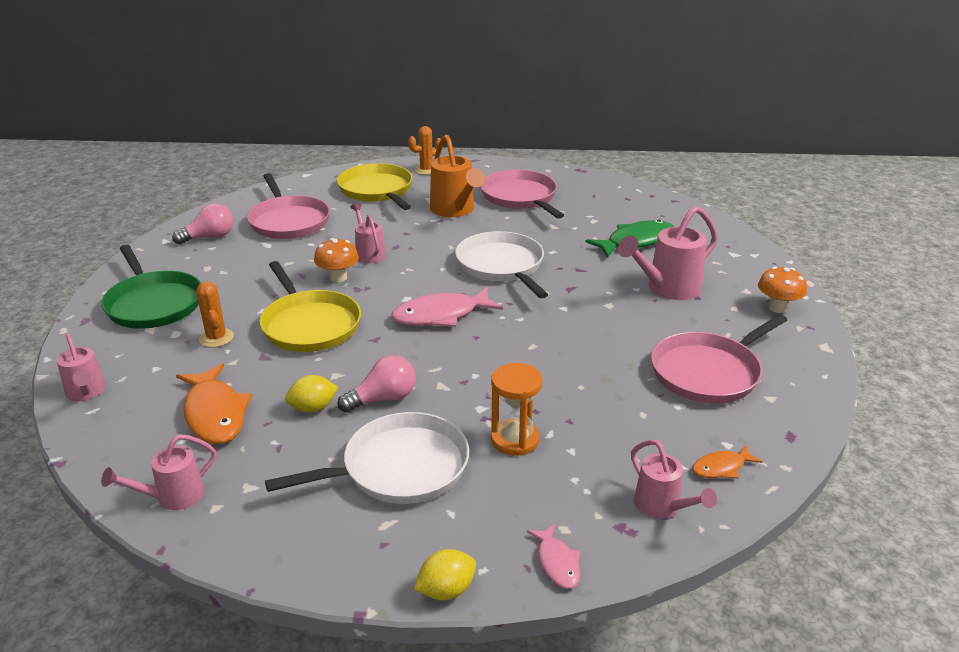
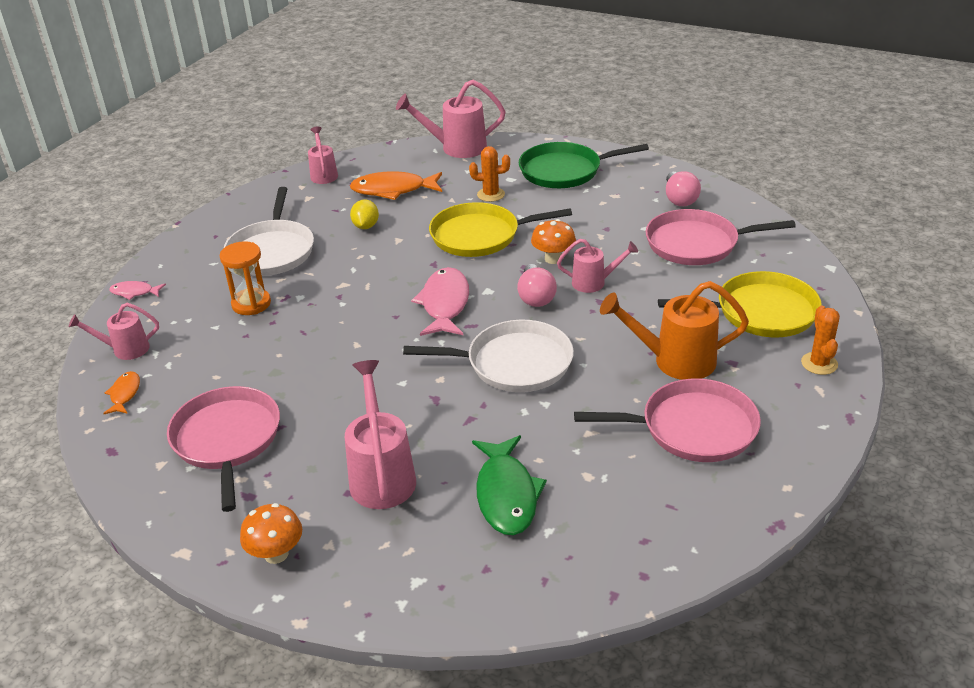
camera: 115 degrees right, 5 degrees up
pink watering can [57,333,106,401] -> pink watering can [396,80,506,158], size x1.64
pink light bulb [337,355,416,413] -> pink light bulb moved to [517,264,557,307]
yellow lemon [414,549,476,600] -> none

